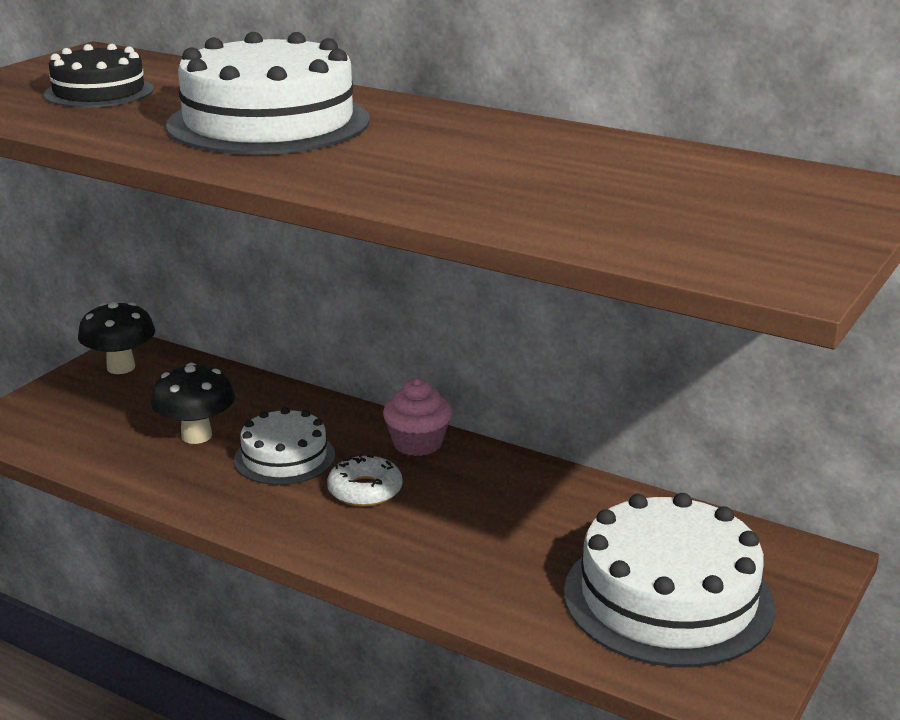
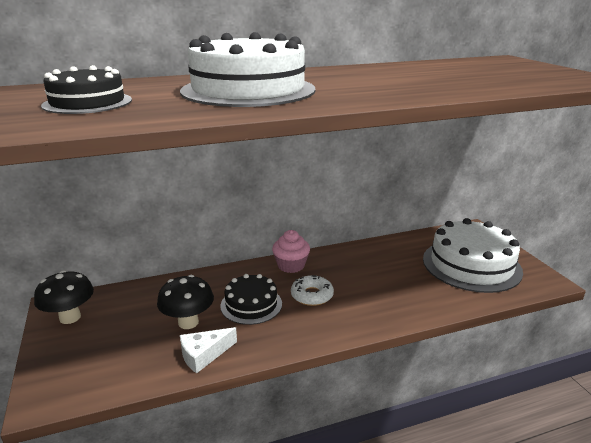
camera: 50 degrees left, 0 degrees up
white cake [234,407,335,485] -> black cake [220,274,282,325]
none -> white cheese [180,327,237,374]

